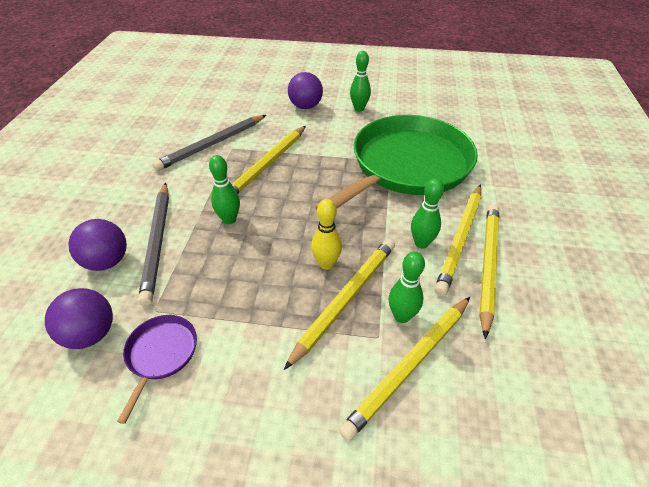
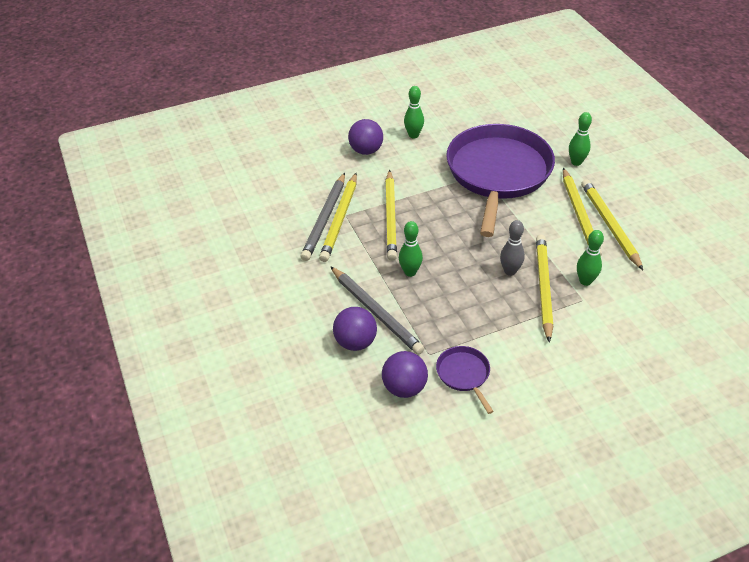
camera: 30 degrees left, 0 degrees up
yellow bowling pin [311,199,342,270] -> grey bowling pin [500,220,525,276]
green pan [315,115,478,211] -> purple pan [446,124,555,237]
yellow pencil [339,297,470,441] -> yellow pencil moved to [319,173,357,262]
green bowling pin [411,178,444,248] -> green bowling pin moved to [569,112,592,166]

